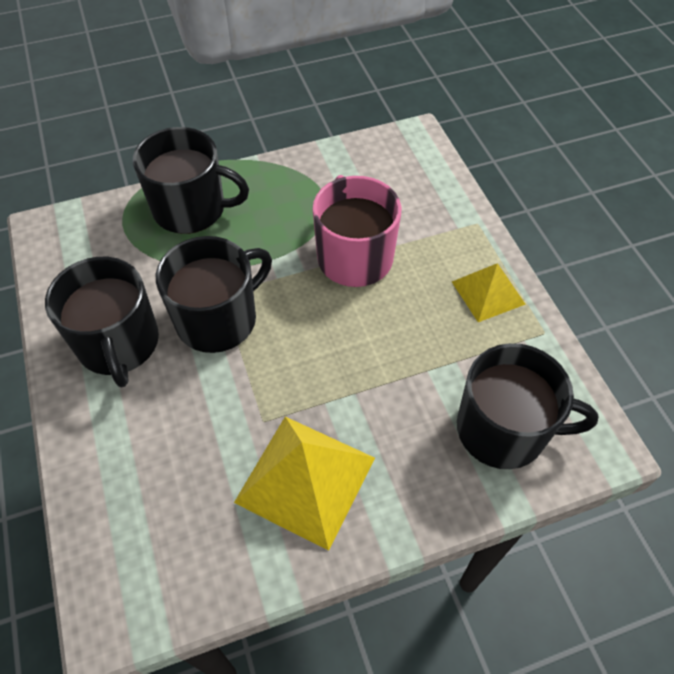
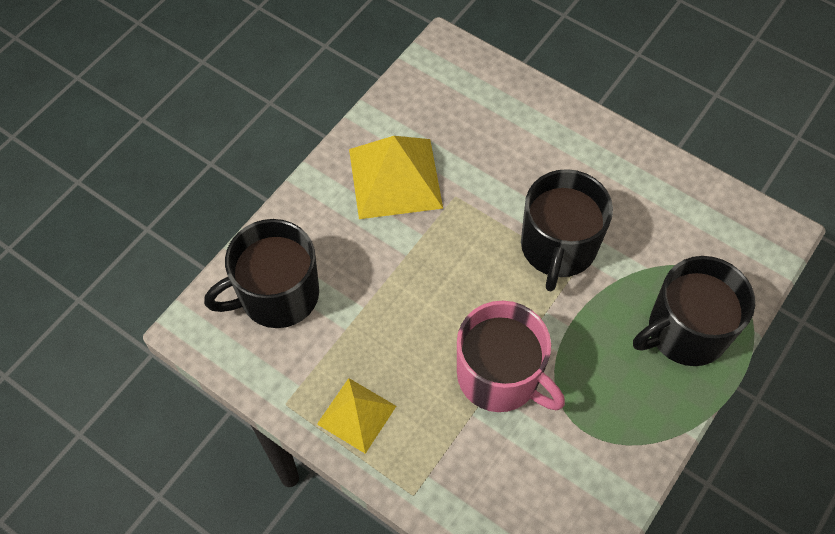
camera: 145 degrees right, 5 degrees up
black mug [45,257,159,388] -> none

